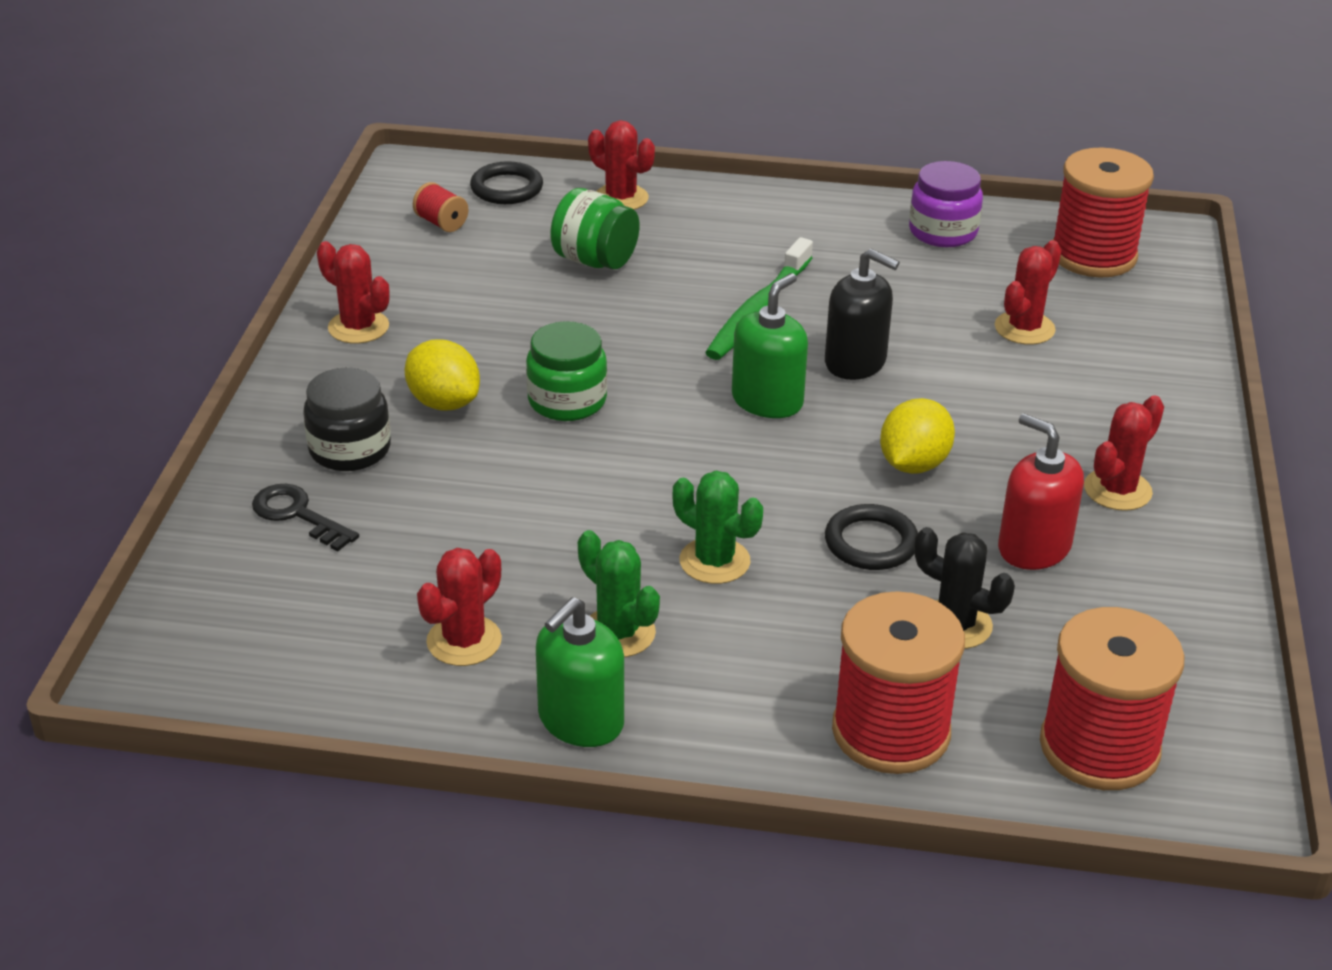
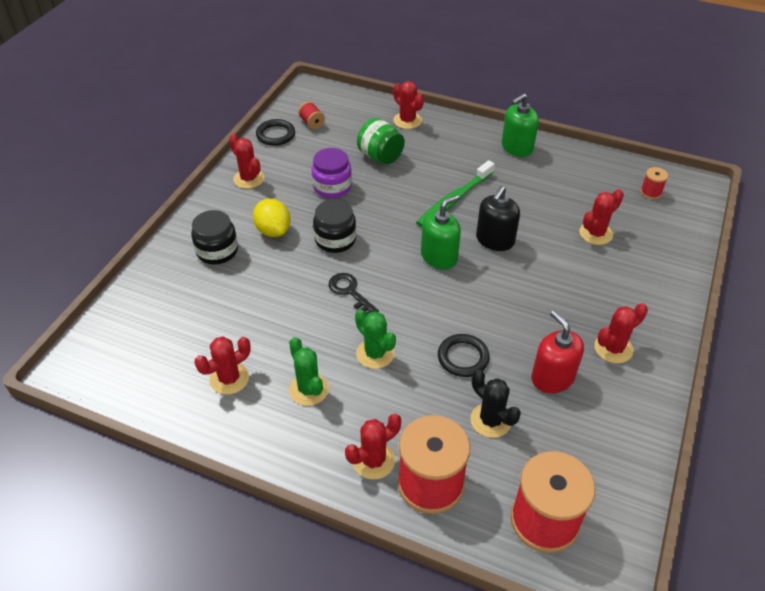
camera: 15 degrees right, 10 degrees up
black key [252,484,359,552] -> black key moved to [329,273,379,315]
black ring [470,161,543,204] -> black ring moved to [256,119,295,146]
green jar [526,321,607,421] -> black jar [313,199,356,253]
green soap dispenser [536,597,624,747] -> green soap dispenser moved to [502,93,539,157]
black soap dispenser [825,249,900,380] -> black soap dispenser turned 75 degrees clockwise [476,186,520,251]
yellow lemon [880,398,955,474] -> none
purple jar [909,161,983,247] -> purple jar moved to [312,148,352,198]
red spool [1053,148,1154,278] -> red spool [640,167,668,199], size x0.44
none -> red cactus [345,414,401,480]

